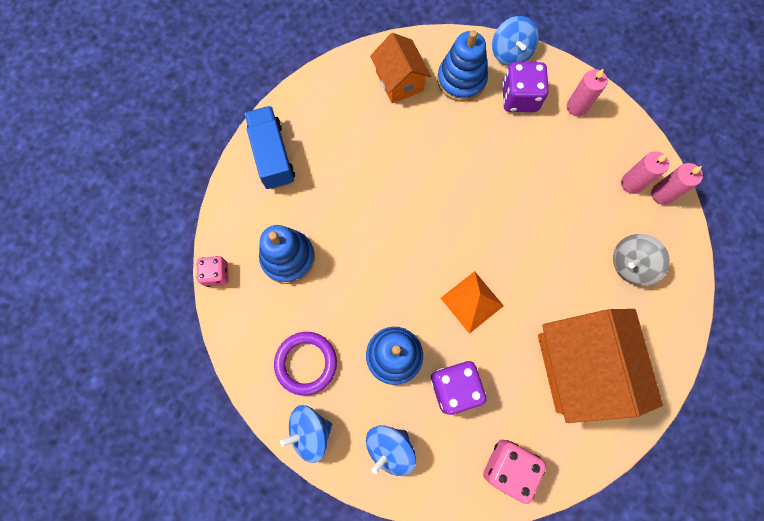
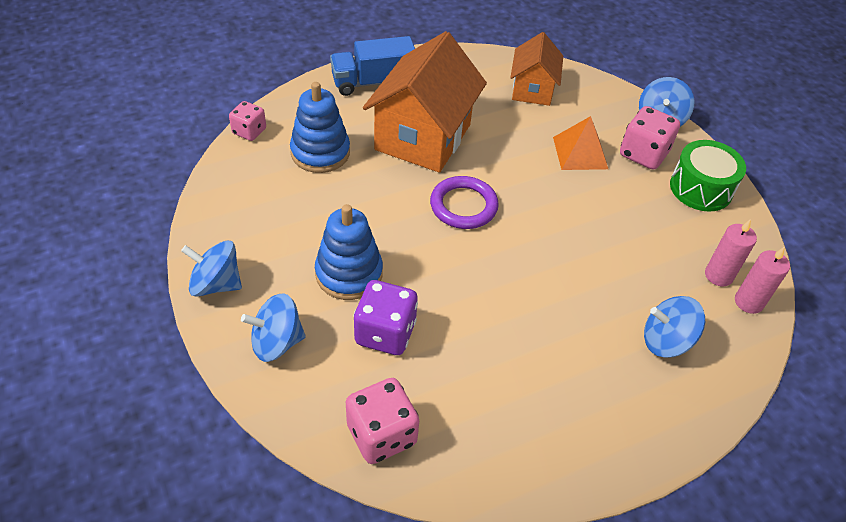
camera: 30 degrees right, 25 degrees down
blue truck [245,106,295,189] -> blue truck turned 120 degrees counterclockwise [330,36,415,96]
purple ring [274,332,337,396] -> purple ring moved to [430,176,499,229]
blue stacking toy [437,30,488,102] -> none
orange pyramid [441,271,504,334] -> orange pyramid moved to [553,116,608,170]
purple dice [502,62,549,112] -> pink dice [620,106,680,170]
orange house [538,309,663,423] -> orange house moved to [363,31,487,173]
pink candle [567,68,608,117] -> green drum [670,140,746,212]
grey spinning top [613,234,670,286] -> blue spinning top [644,296,705,358]

